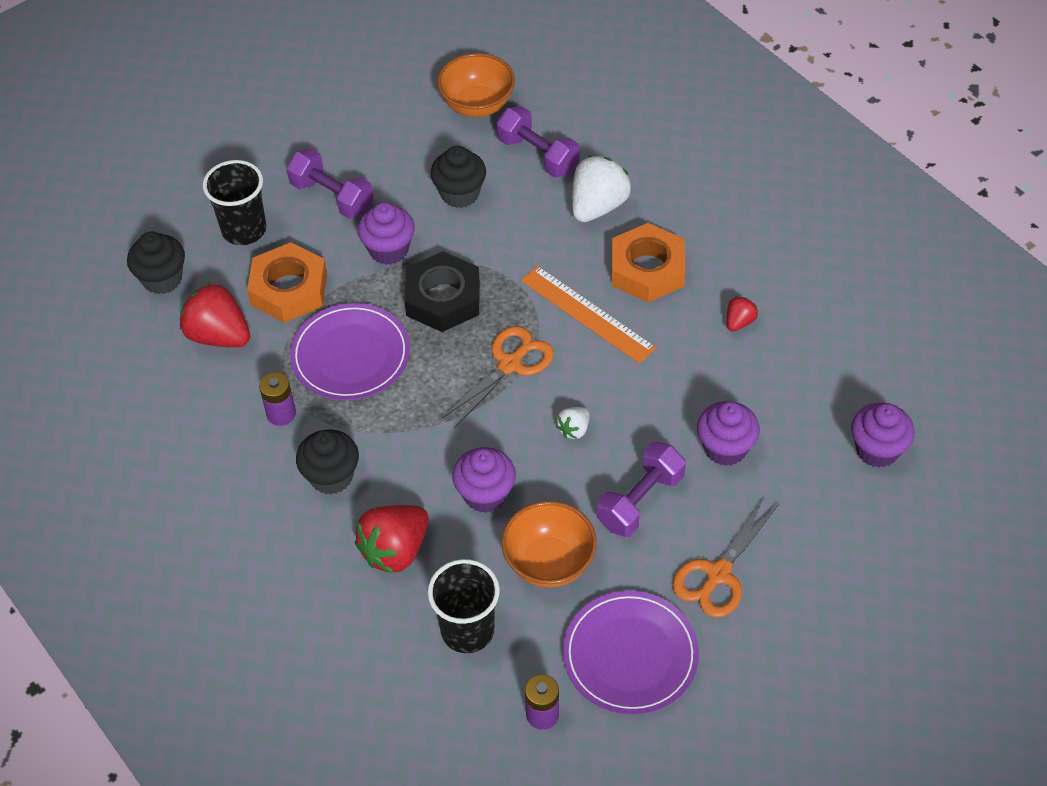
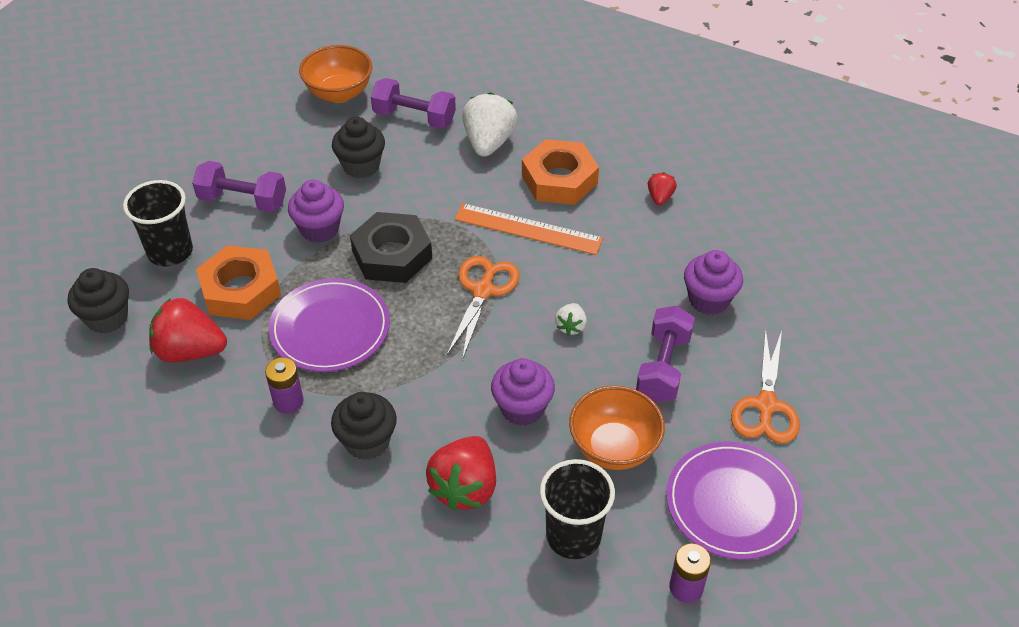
camera: 25 degrees left, 5 degrees down
purple cupcake [851,403,915,468] -> none

